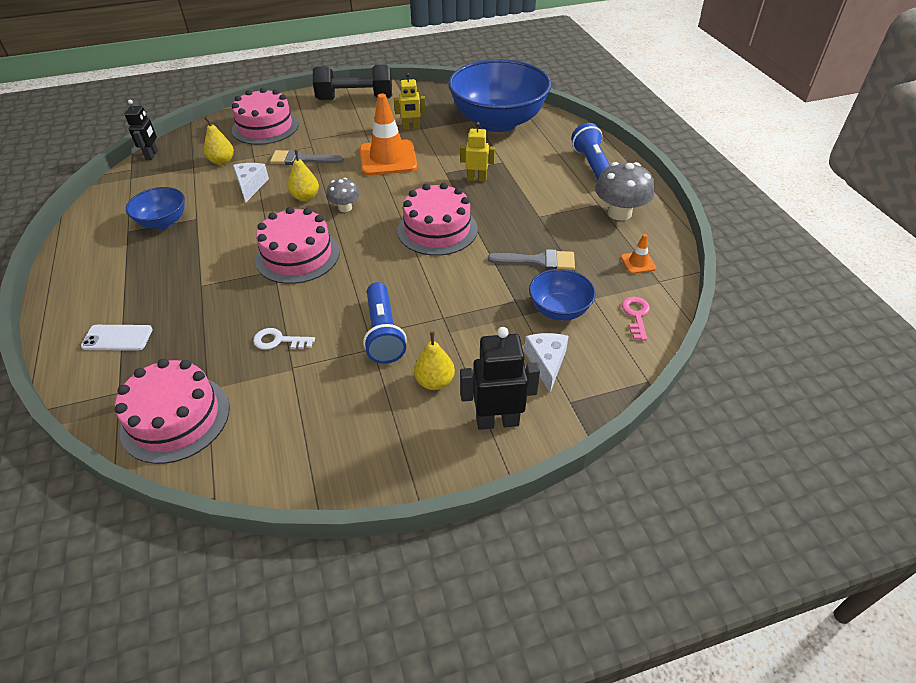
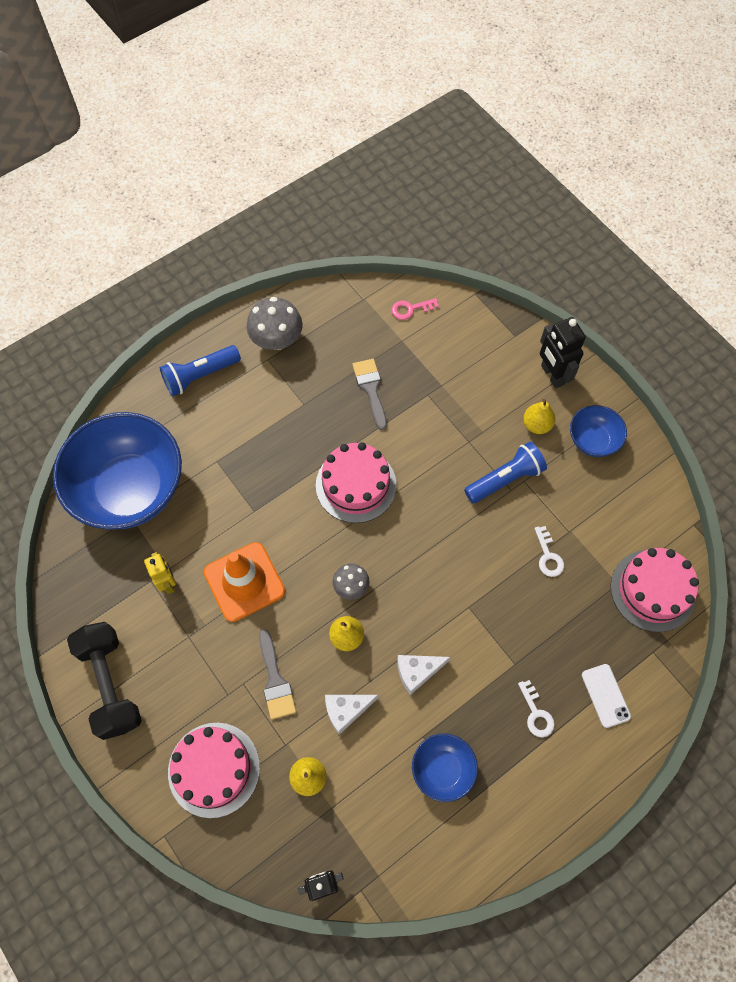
camera: 110 degrees left, 20 degrees up
pink cake [255,207,340,284] -> none
yellow robot [460,122,495,182] -> none
white cheese [524,333,569,393] -> white cheese moved to [397,655,451,695]
blue bowl [529,269,596,321] -> blue bowl moved to [570,405,627,457]
orange traffic cone [621,234,656,274] -> none
none -> white key [518,680,554,737]

